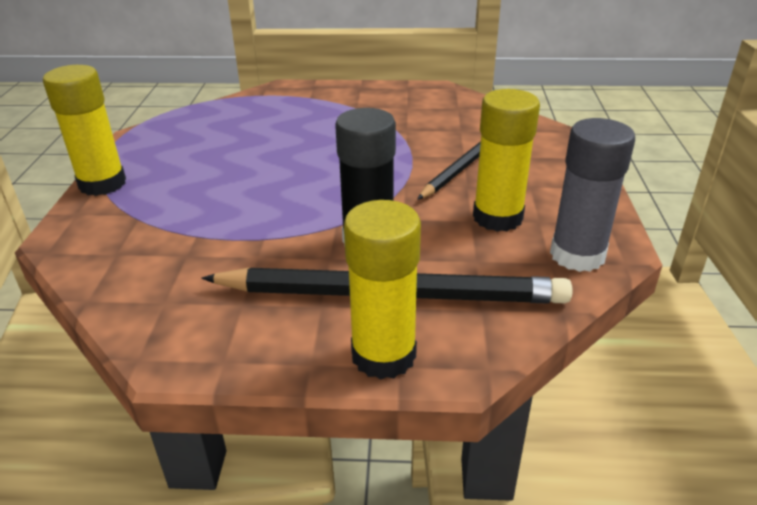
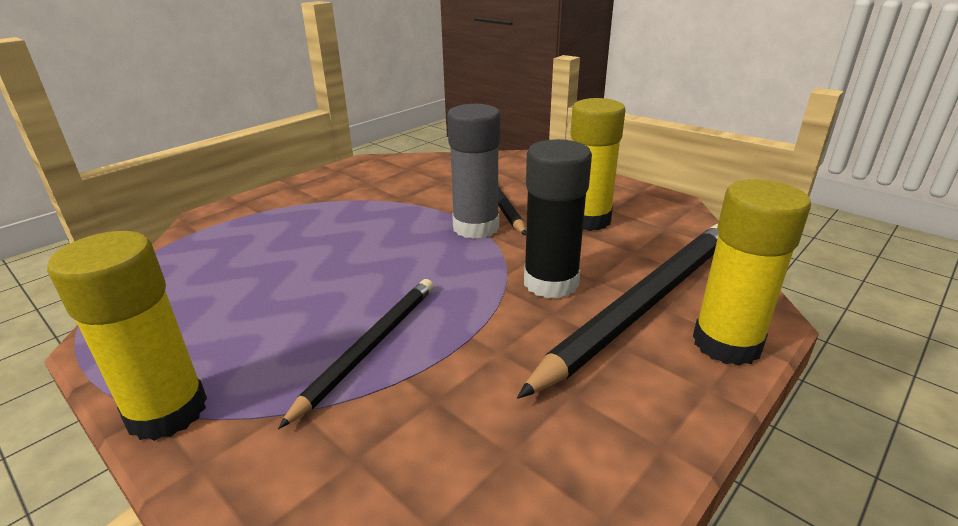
camera: 50 degrees left, 5 degrees down
grey glue stick [550,118,635,272] -> grey glue stick moved to [447,104,500,239]
none -> black pencil [278,279,434,429]

